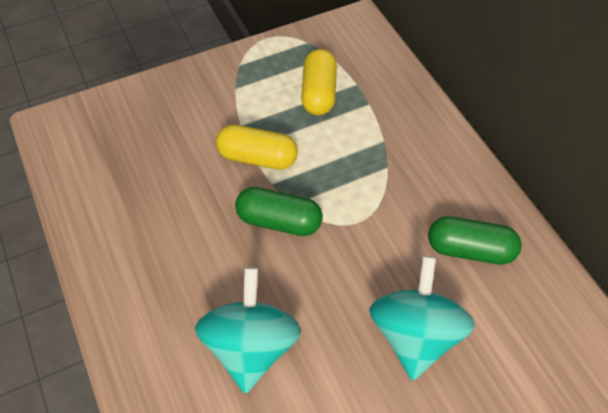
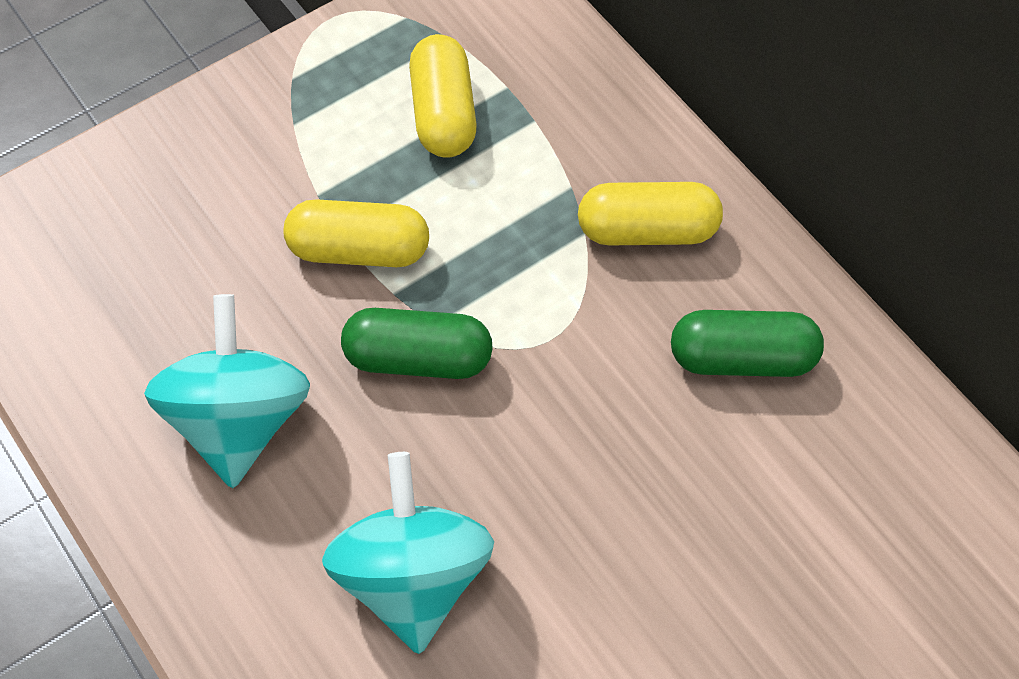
camera: 10 degrees left, 5 degrees up
turquoise spinning top [369,256,475,380] -> turquoise spinning top moved to [144,294,310,488]
none -> yellow capsule [578,182,723,246]

